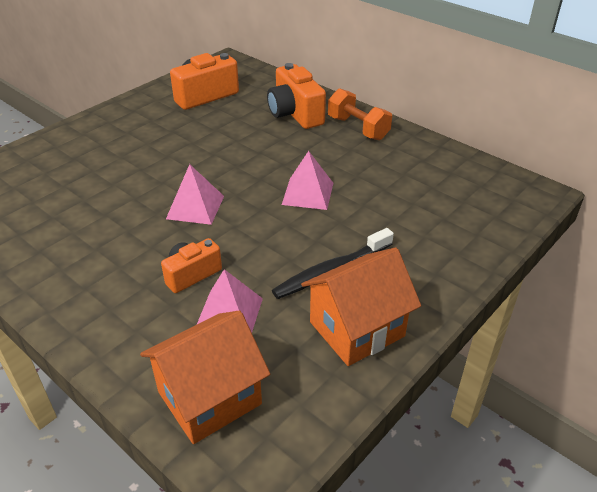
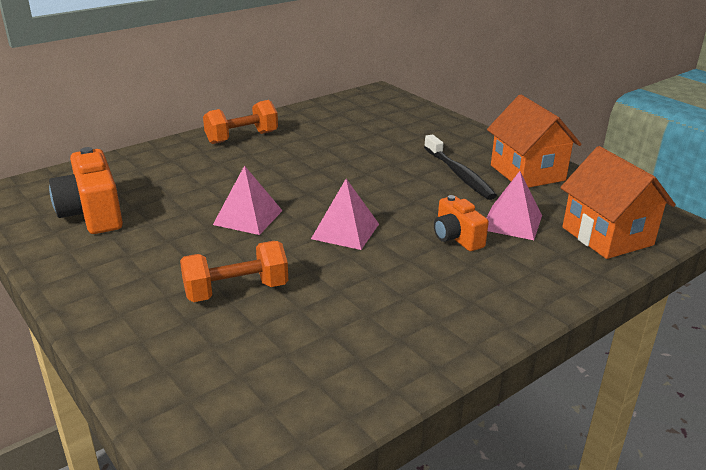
camera: 80 degrees left, 10 degrees down
orange camera [267,63,326,129] -> none
pink pyramid [282,151,333,210] -> pink pyramid moved to [213,165,283,235]
none -> orange dumbbell [180,241,288,302]

